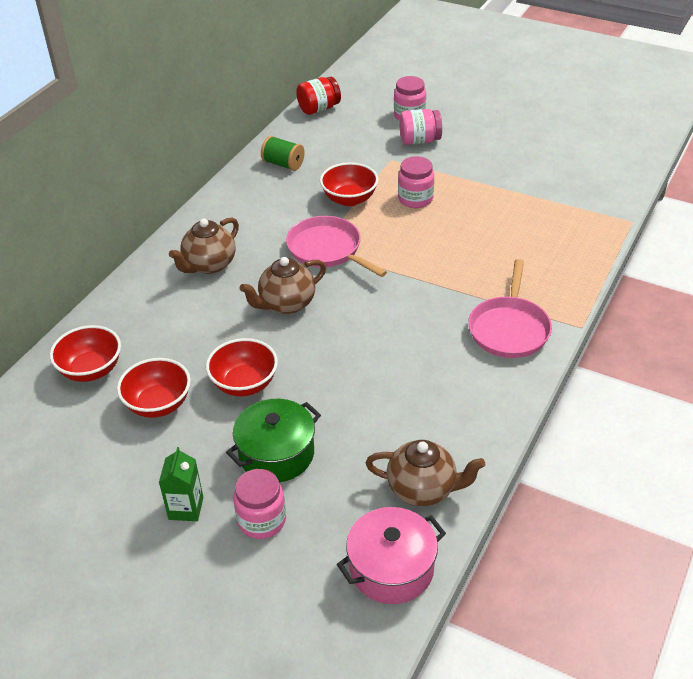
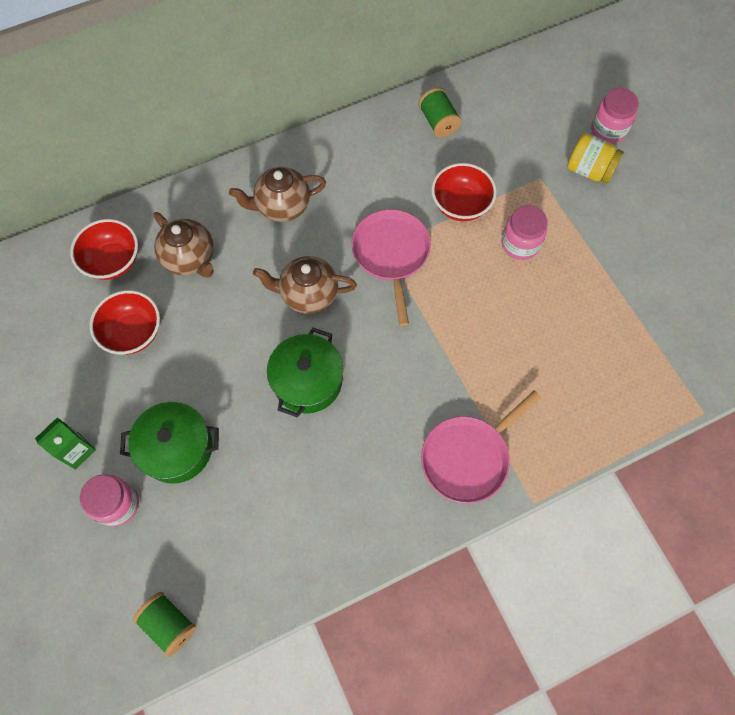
camera: 35 degrees right, 25 degrees up
red bowl [206,338,278,396] -> none
red jar [296,77,341,115] -> none
pink pot [337,507,446,604] -> green spool [133,592,196,657]
brown teapot [366,440,485,507] -> brown teapot moved to [153,212,214,278]
pink jar [399,109,442,145] -> yellow jar [567,133,624,184]
none -> green pot [267,328,343,418]

